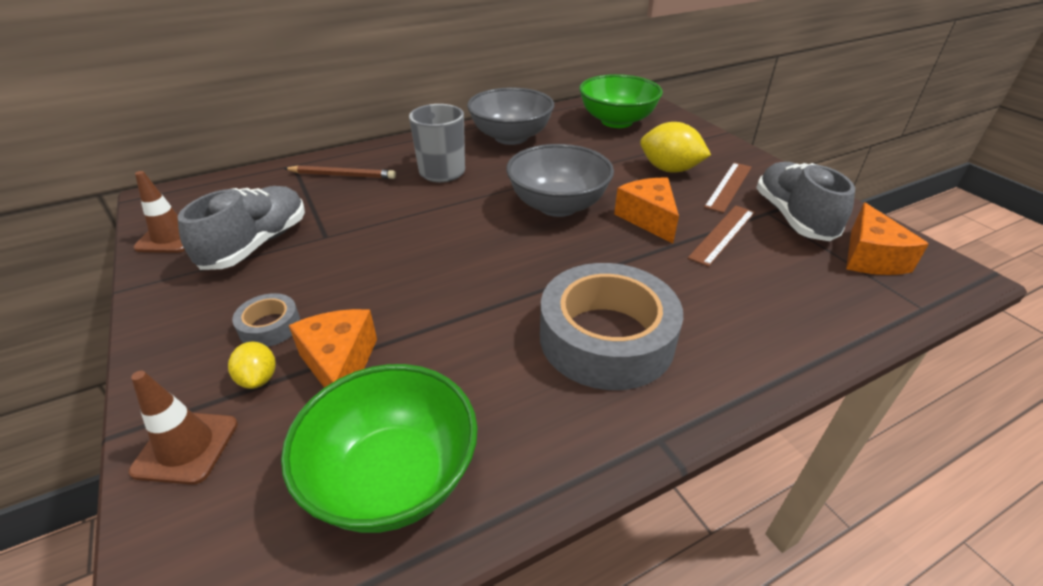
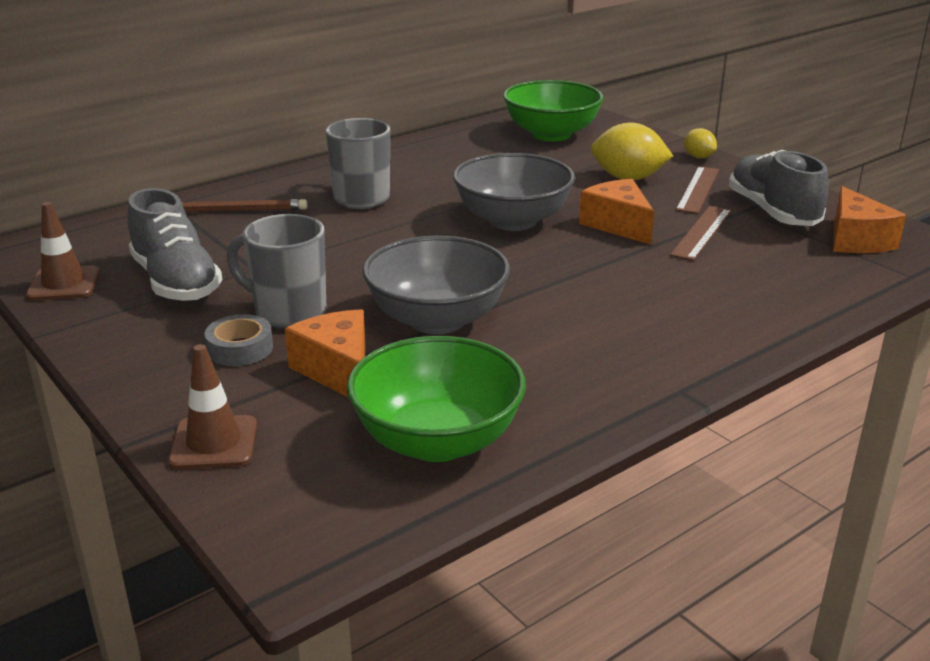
camera: 10 degrees left, 10 degrees down
grey shoe [177,186,305,270] -> grey shoe turned 135 degrees clockwise [127,188,222,301]
yellow lemon [228,342,276,389] -> yellow lemon moved to [684,128,717,158]
grey bowl [467,88,554,145] -> grey bowl moved to [362,236,510,334]
grey tape [540,263,683,390] -> none
none -> grey mug [227,214,327,329]

